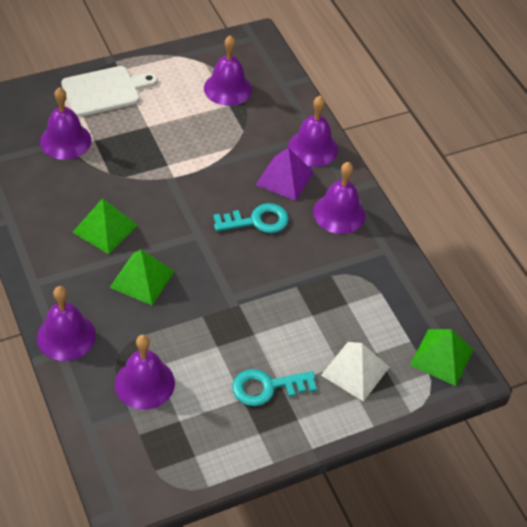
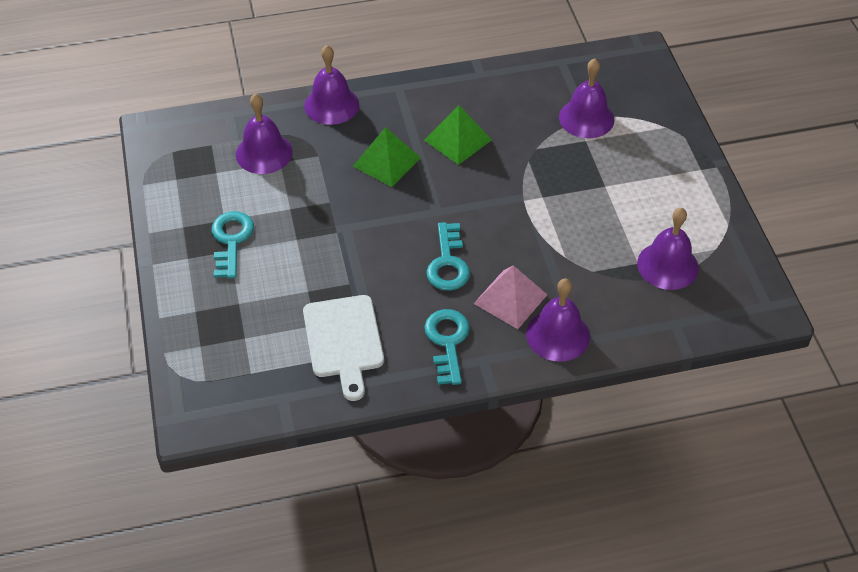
camera: 105 degrees right, 0 degrees up
white cutting board [61,66,158,117] -> white cutting board moved to [303,295,384,401]
purple pyramid [256,147,314,201] -> pink pyramid [473,265,547,329]
purple bell [313,162,366,234] -> turquoise key [424,309,470,385]
white pyramid [321,342,390,402] -> none
green pyramid [410,329,474,386] -> none

